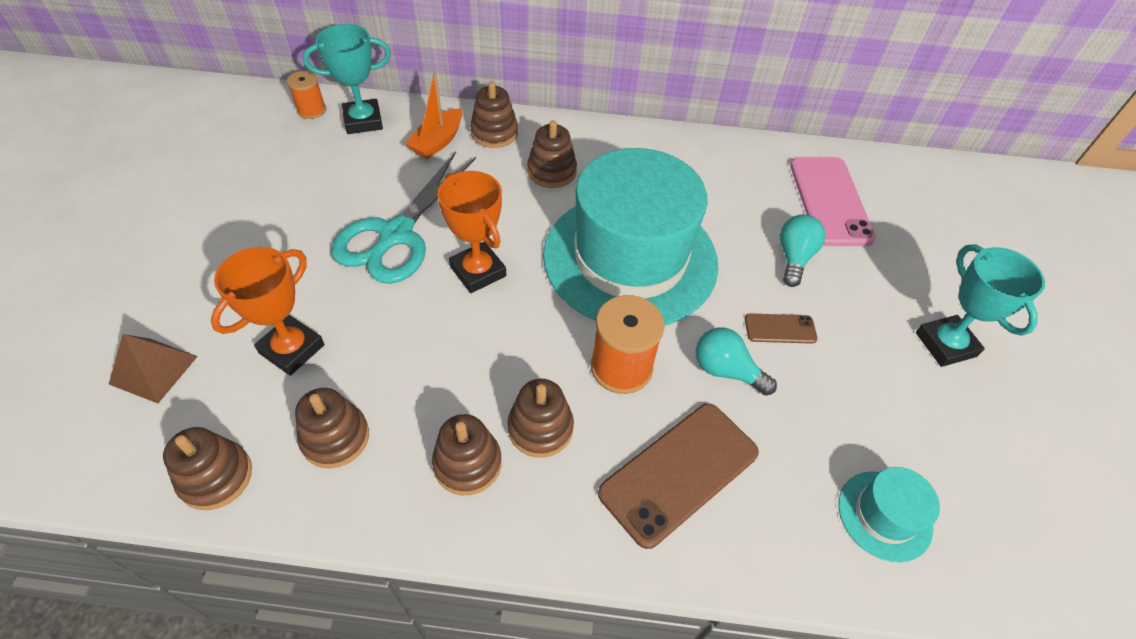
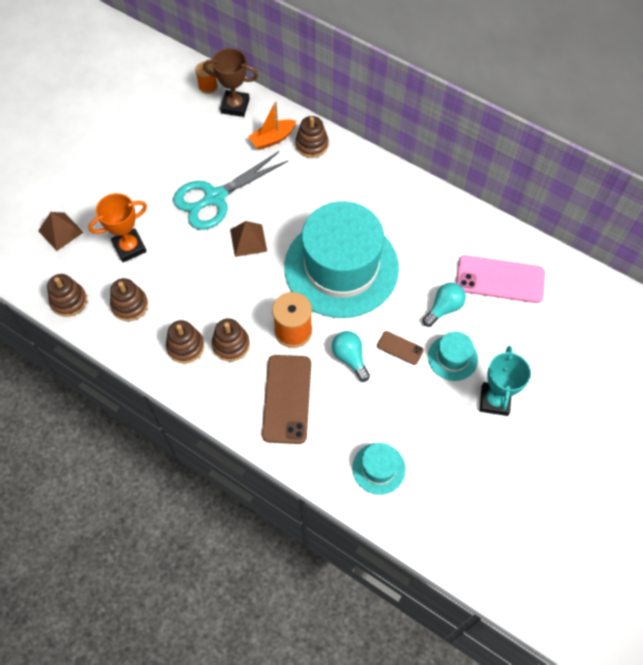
camera: 30 degrees right, 10 degrees up
turquoise trophy [303,24,391,134] -> brown trophy [203,48,258,117]
orange trophy [437,171,506,293] -> brown pyramid [230,221,267,257]
brown stacking toy [527,121,577,188] -> none
brown phone [598,403,759,549] -> brown phone turned 75 degrees counterclockwise [262,355,311,444]
pink phone [790,157,876,246] -> pink phone turned 75 degrees clockwise [456,255,545,303]
none -> turquoise hat [428,332,478,381]

